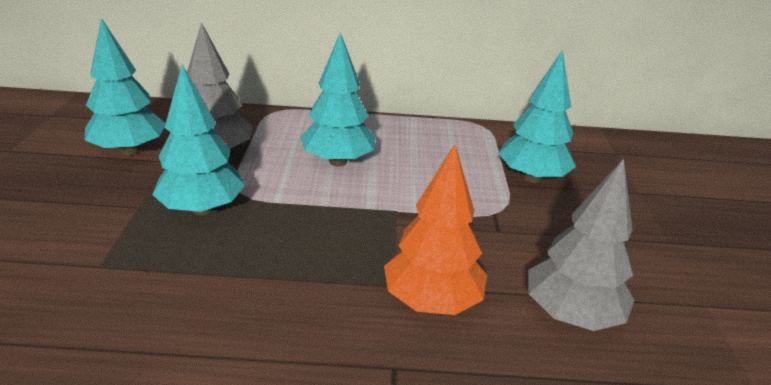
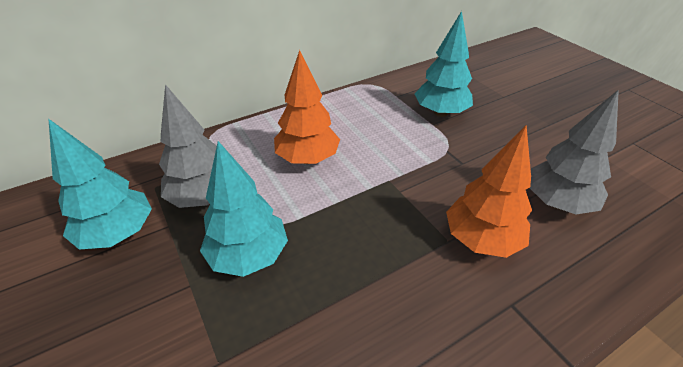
camera: 30 degrees left, 10 degrees up
turquoise tree [300,32,376,167] -> orange tree [274,50,340,164]

